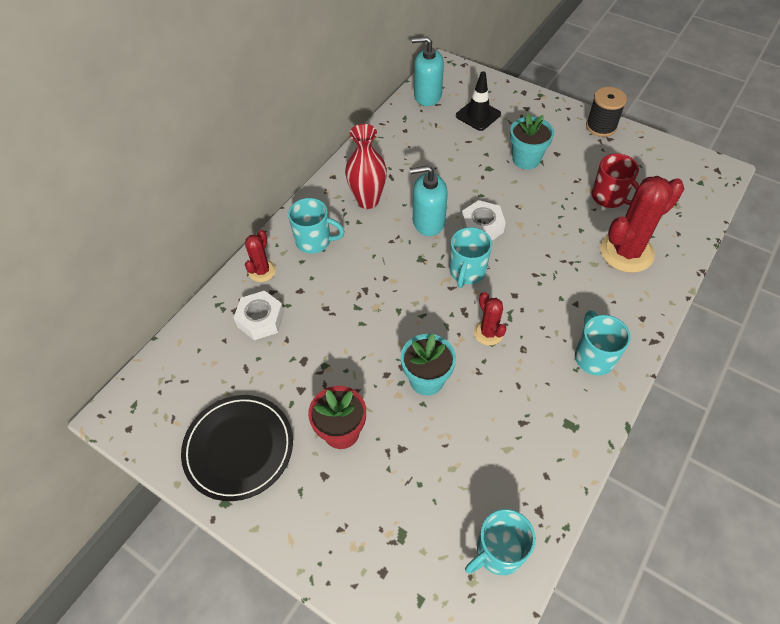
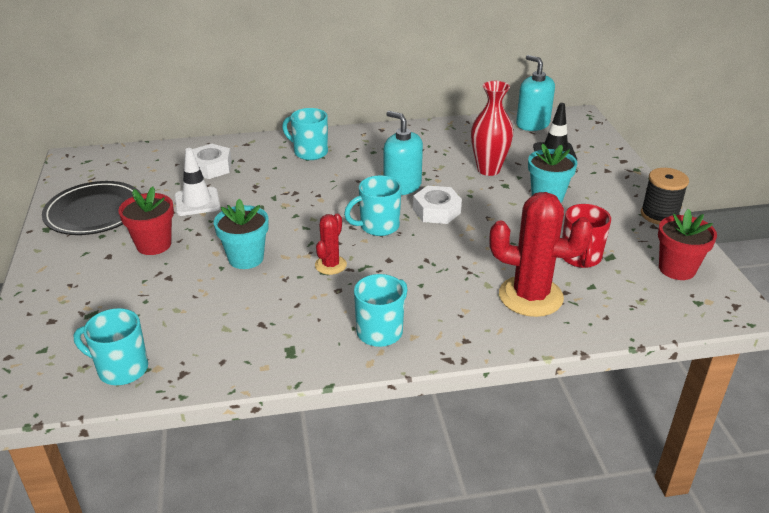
camera: 45 degrees right, 20 degrees down
red cactus [245,230,276,282] -> none
turquoise mug [288,198,345,254] -> turquoise mug turned 150 degrees clockwise [282,108,328,160]
red vase [345,124,387,209] -> red vase moved to [471,81,513,176]
none -> white traffic cone [174,148,220,216]
none -> red flower pot [658,209,717,280]

